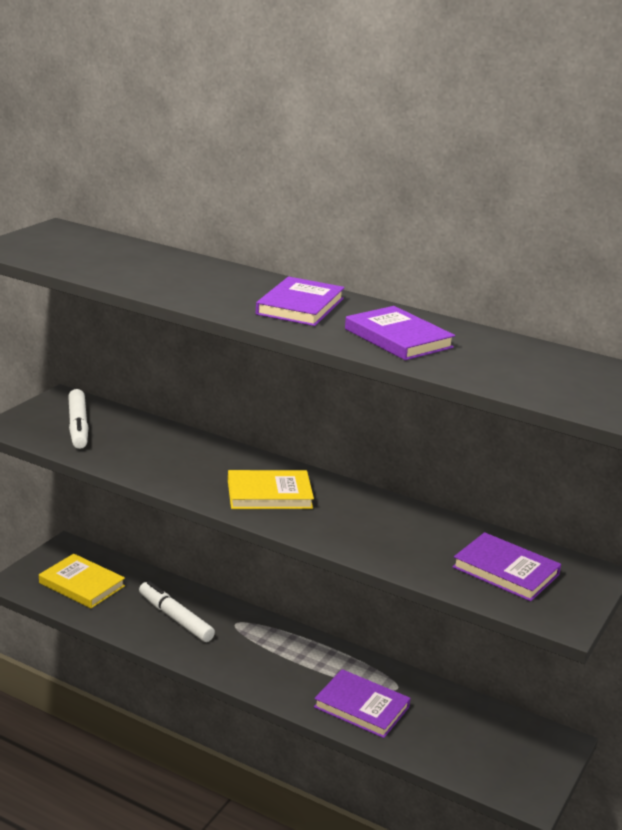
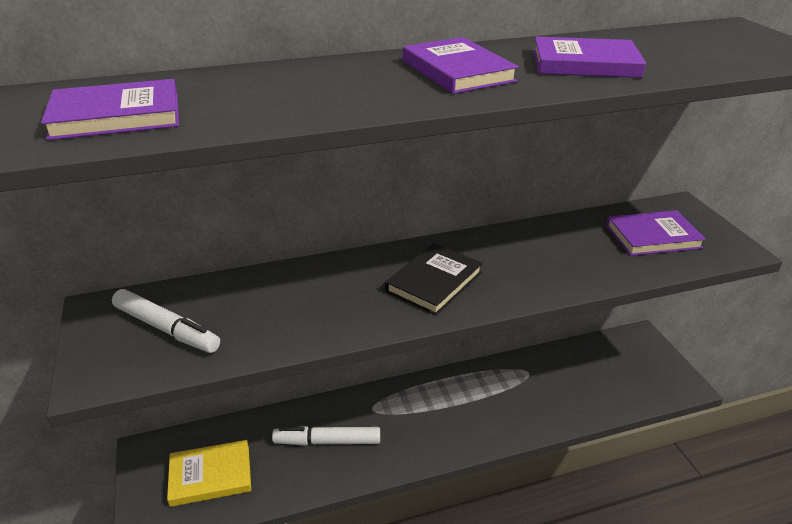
camera: 45 degrees left, 10 degrees up
yellow book [228,470,314,509] -> black book [385,243,483,315]
purple book [314,669,411,738] -> purple book moved to [41,79,179,140]

